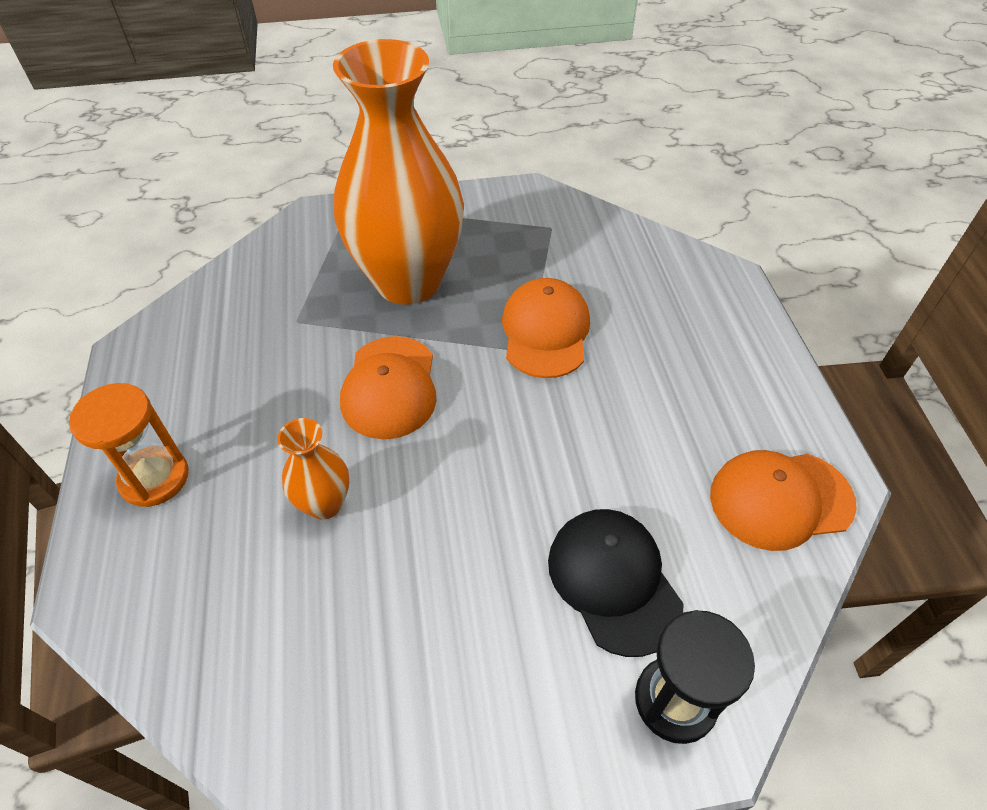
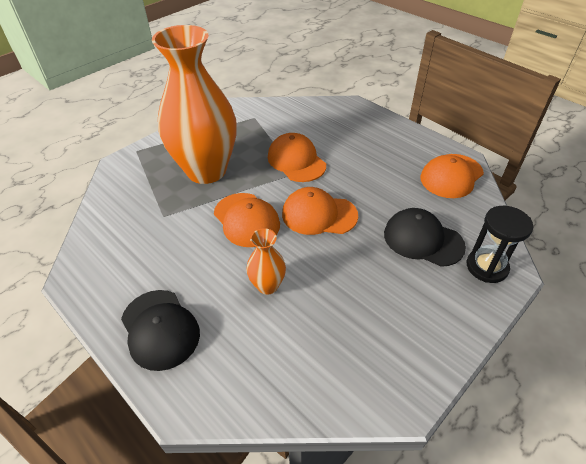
camera: 35 degrees left, 5 degrees down
orange hourglass [69,383,189,507] -> black cap [121,290,200,371]
none -> orange cap [282,187,358,235]

